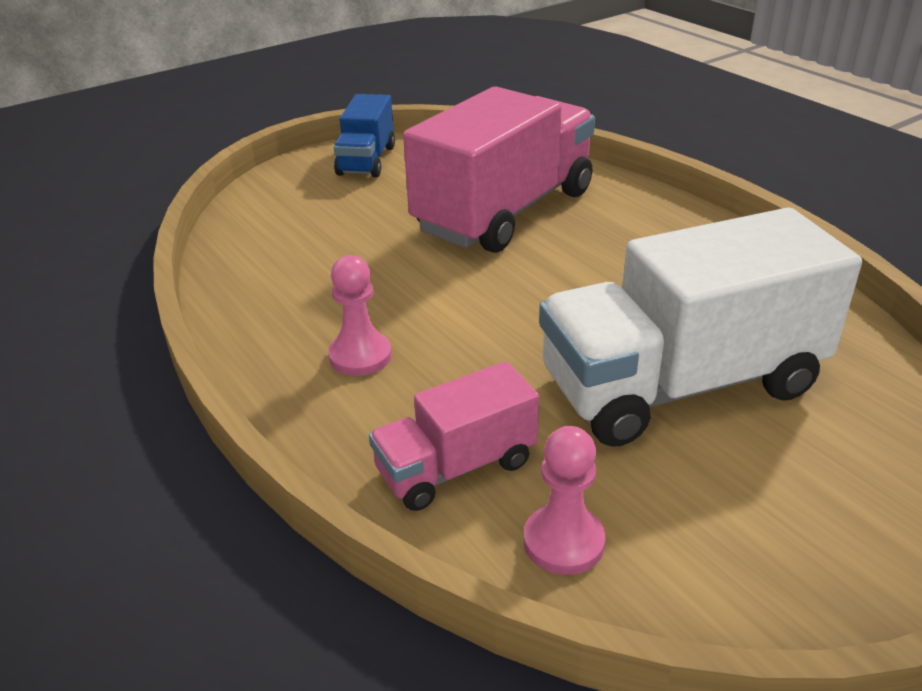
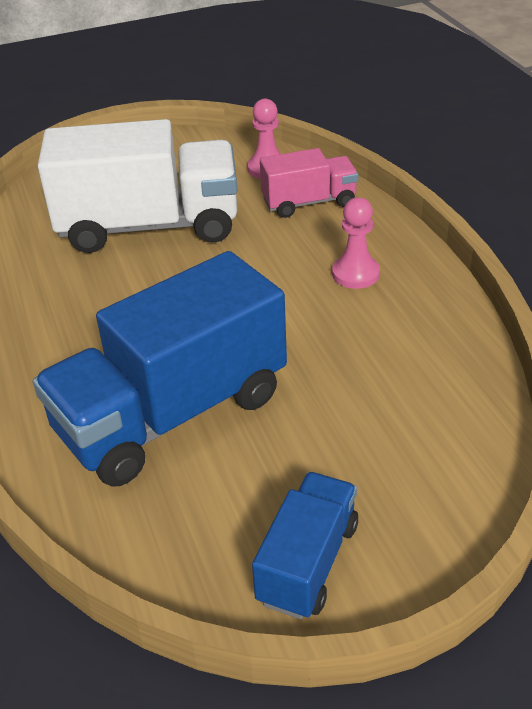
camera: 165 degrees left, 5 degrees up
pink truck [403,87,595,253] -> blue truck [33,251,287,487]

